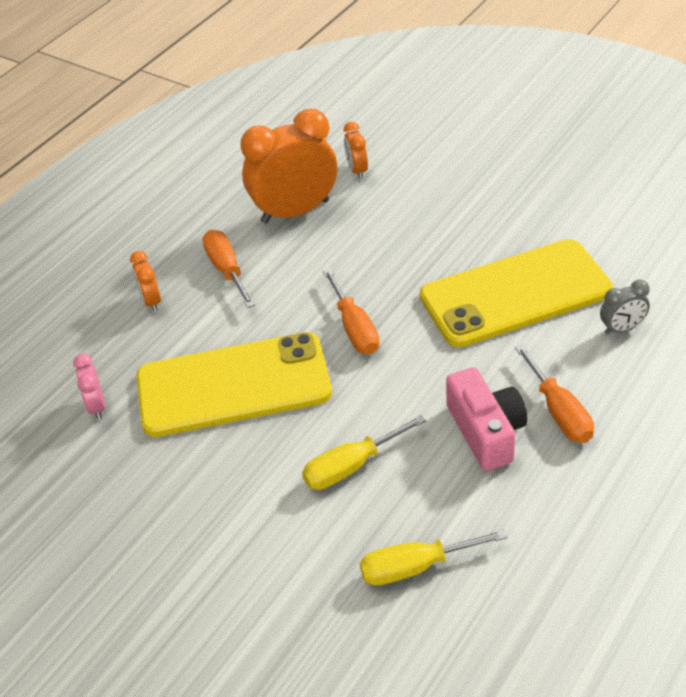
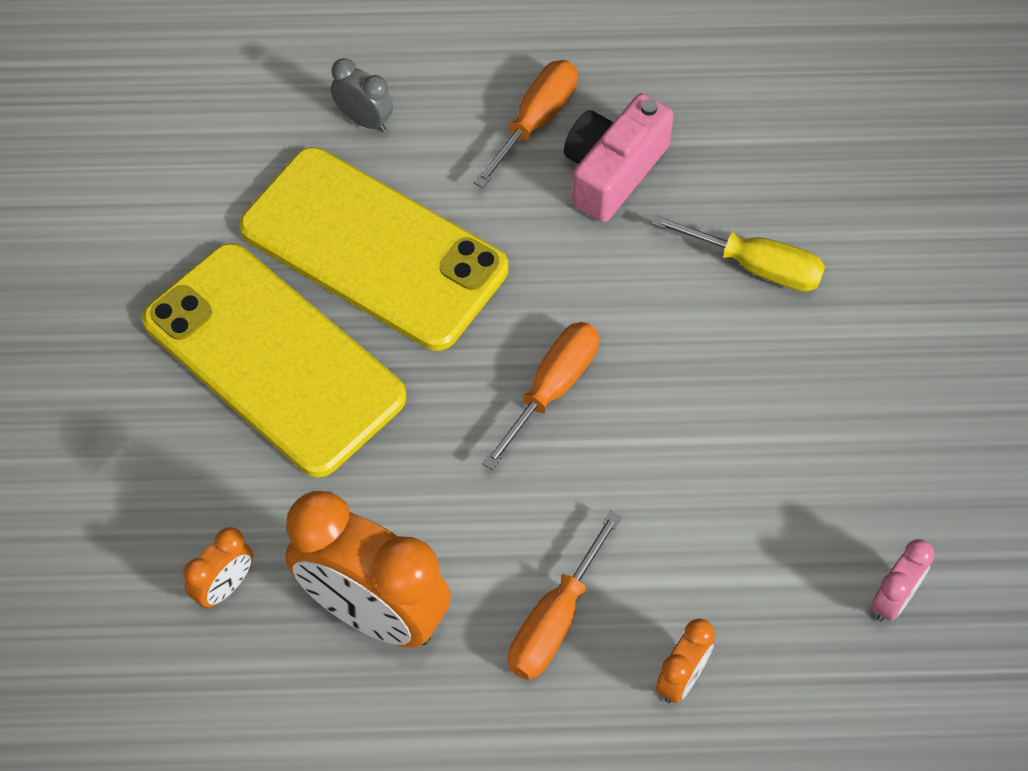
camera: 130 degrees left, 15 degrees up
yellow phone [136,332,332,437] -> yellow phone moved to [142,243,407,478]
yellow screwdriver [360,529,508,585] -> none

